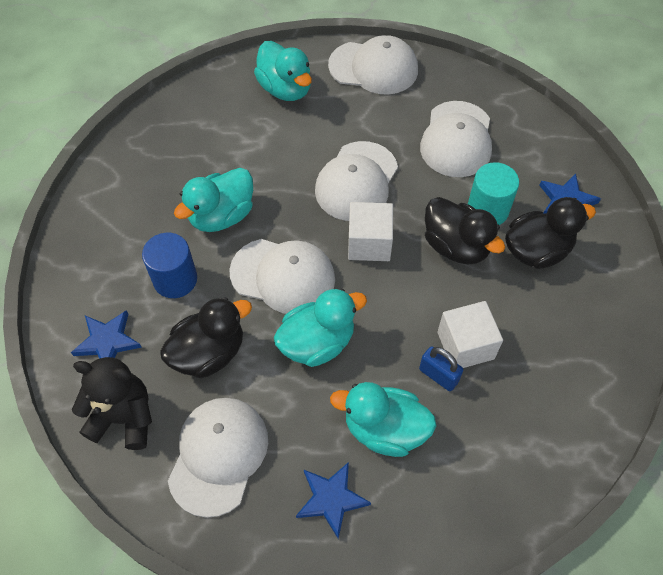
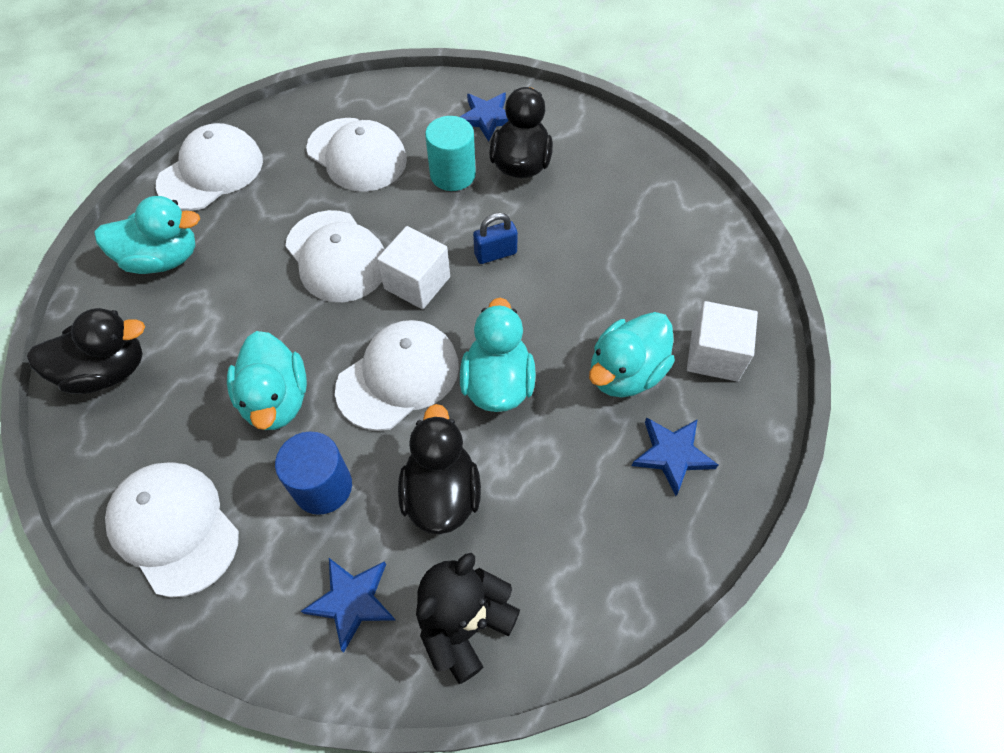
camera: 60 degrees left, 0 degrees up
white cap [168,398,268,518] -> white cap moved to [105,462,239,597]
blue padlock [419,346,463,391] -> blue padlock moved to [473,213,518,264]
black duck [425,197,505,265] -> black duck moved to [27,308,145,394]
white cube [438,301,503,368] -> white cube moved to [687,301,758,382]

